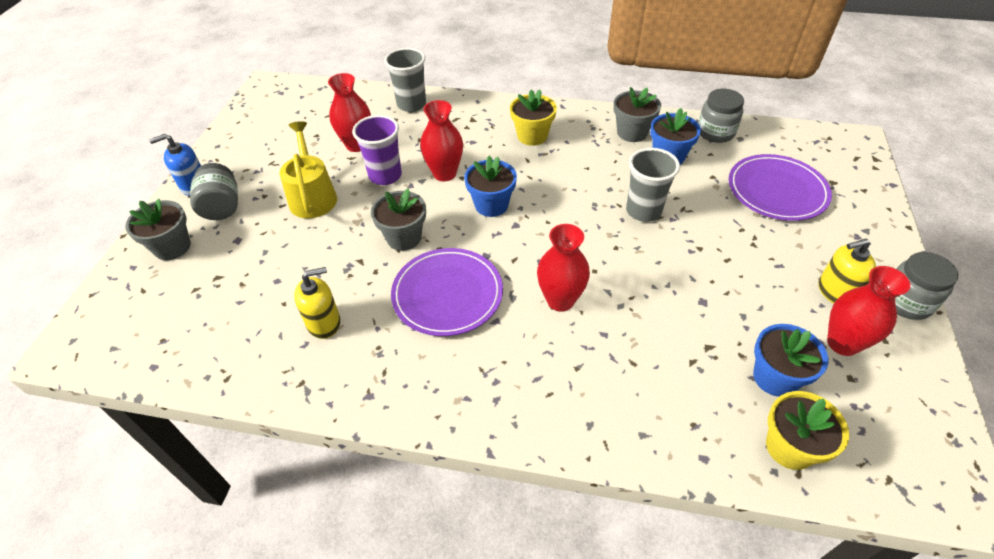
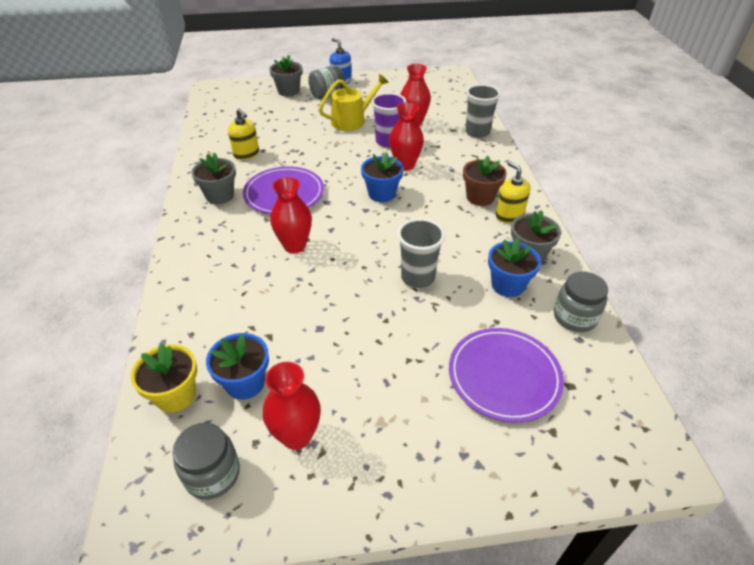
camera: 70 degrees right, 5 degrees down
grey flower pot [371,189,426,251] -> grey flower pot moved to [191,153,236,204]
yellow flower pot [510,89,557,146] -> brown flower pot [463,156,507,206]
yellow soap dispenser [818,238,876,303] -> yellow soap dispenser moved to [496,161,531,223]
grey jar [895,252,959,320] -> grey jar moved to [173,423,240,500]

